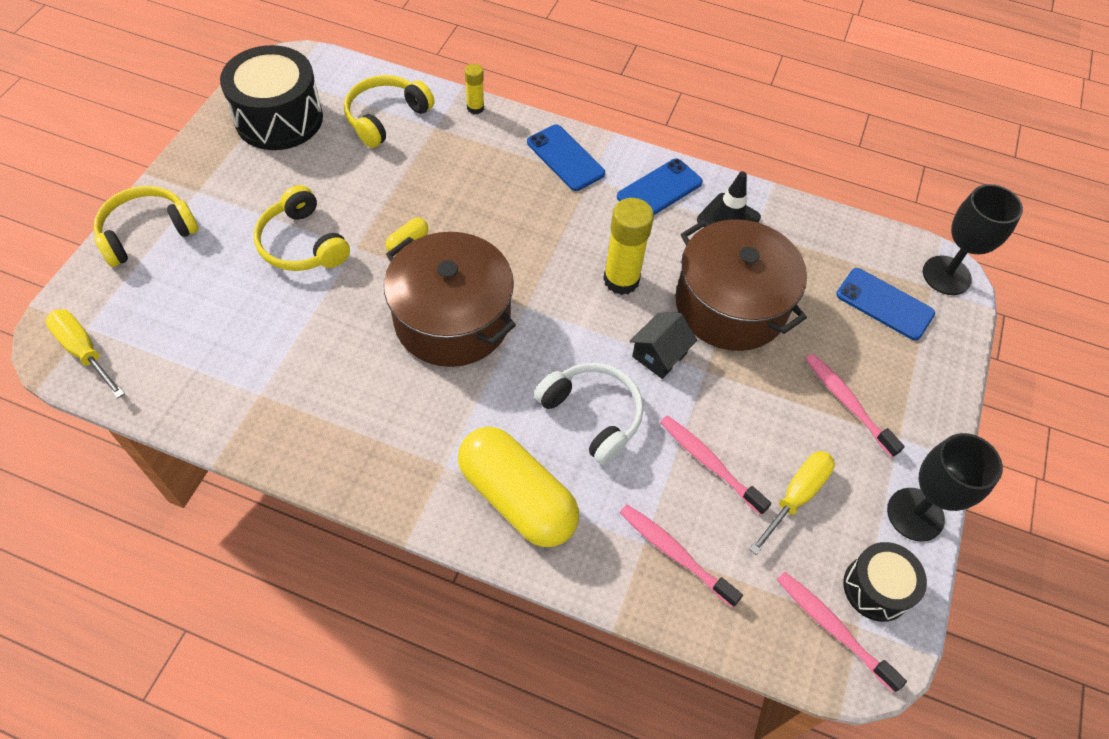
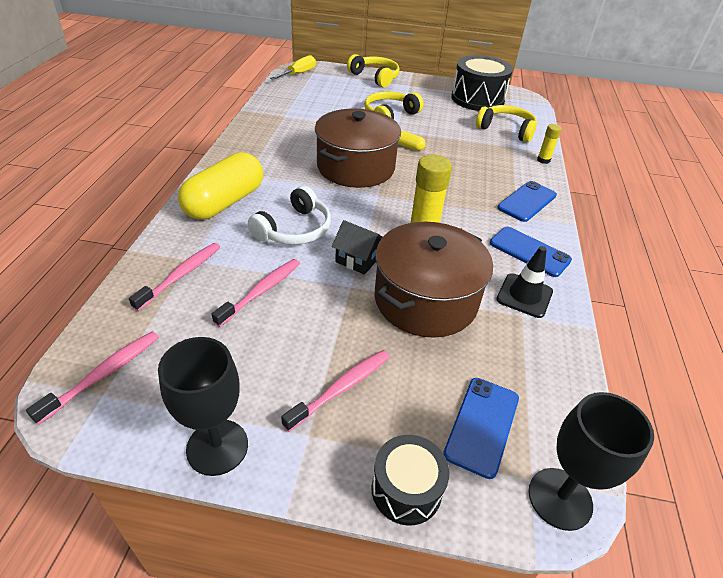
camera: 80 degrees right, 15 degrees down
yellow screwdriver [749,451,835,555] -> none
black drum [843,542,927,622] -> black drum moved to [371,435,449,525]

